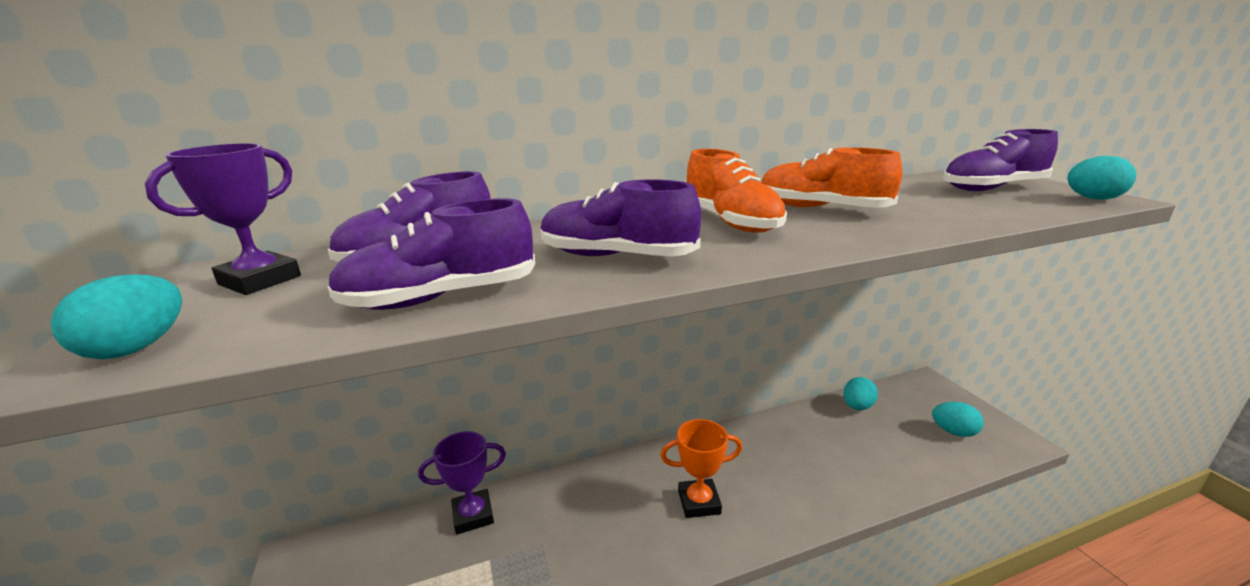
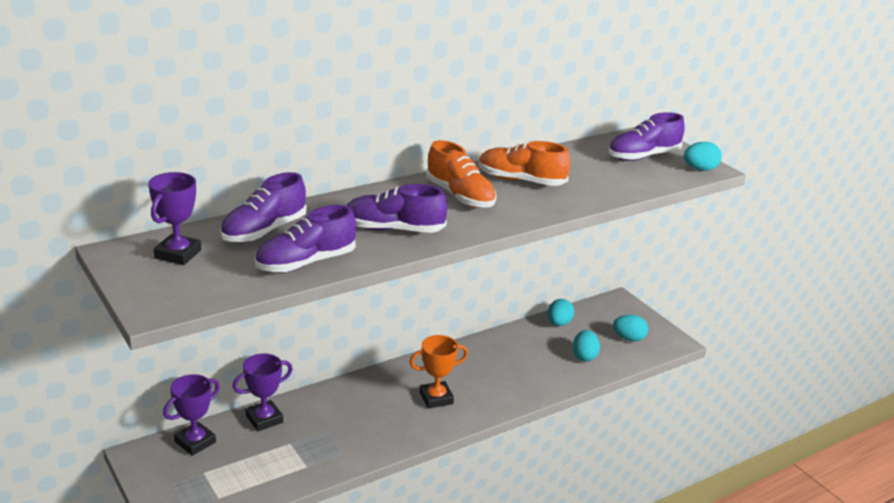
camera: 15 degrees left, 5 degrees up
turquoise egg [51,274,182,359] -> turquoise egg moved to [572,330,600,361]
none -> purple trophy [163,374,220,456]

